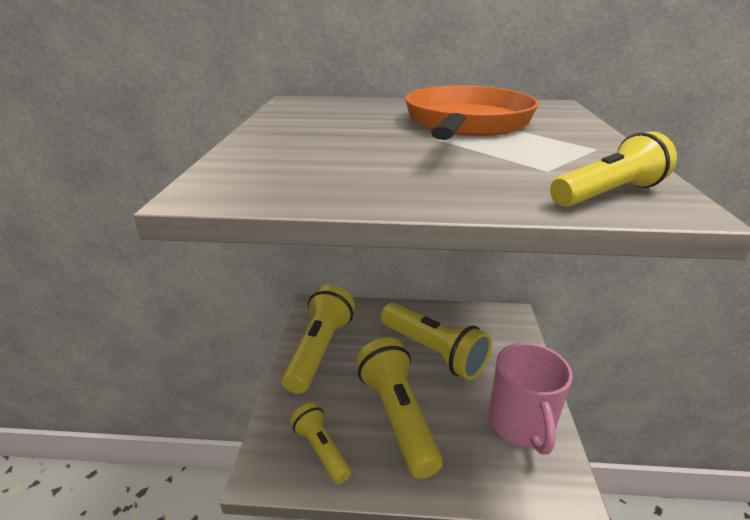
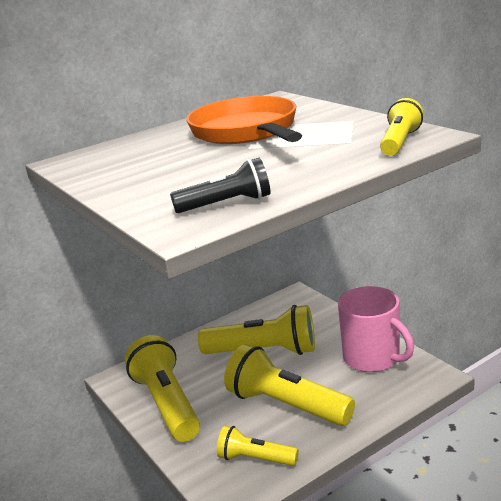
camera: 35 degrees left, 5 degrees down
none -> black flashlight [170,158,270,213]

